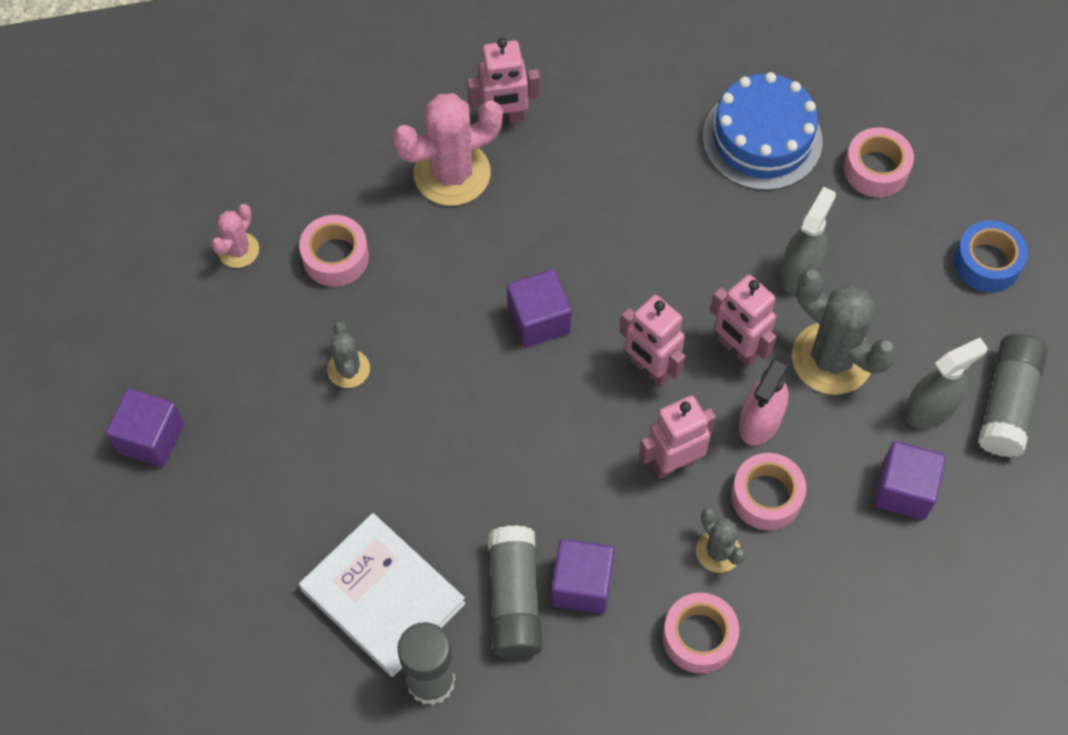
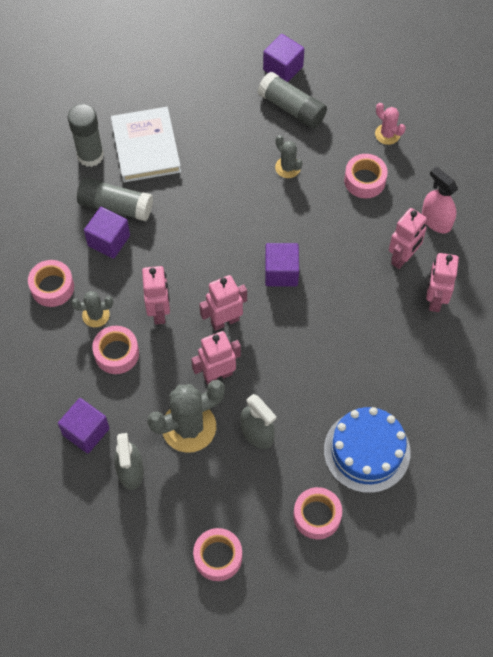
camera: 110 degrees right, 0 degrees up
white book [299,513,466,677] -> white book turned 75 degrees counterclockwise [111,107,181,182]
grey cactus [327,322,370,388] -> grey cactus turned 45 degrees clockwise [275,135,303,178]
pink cactus [392,93,503,206] -> pink robot [389,208,427,269]
pink spray bottle [739,356,791,446] -> pink spray bottle moved to [422,167,458,233]
blue tape [954,220,1028,292] -> pink tape [193,528,242,581]
grey glue stick [978,334,1047,458] -> grey glue stick moved to [257,72,327,129]

